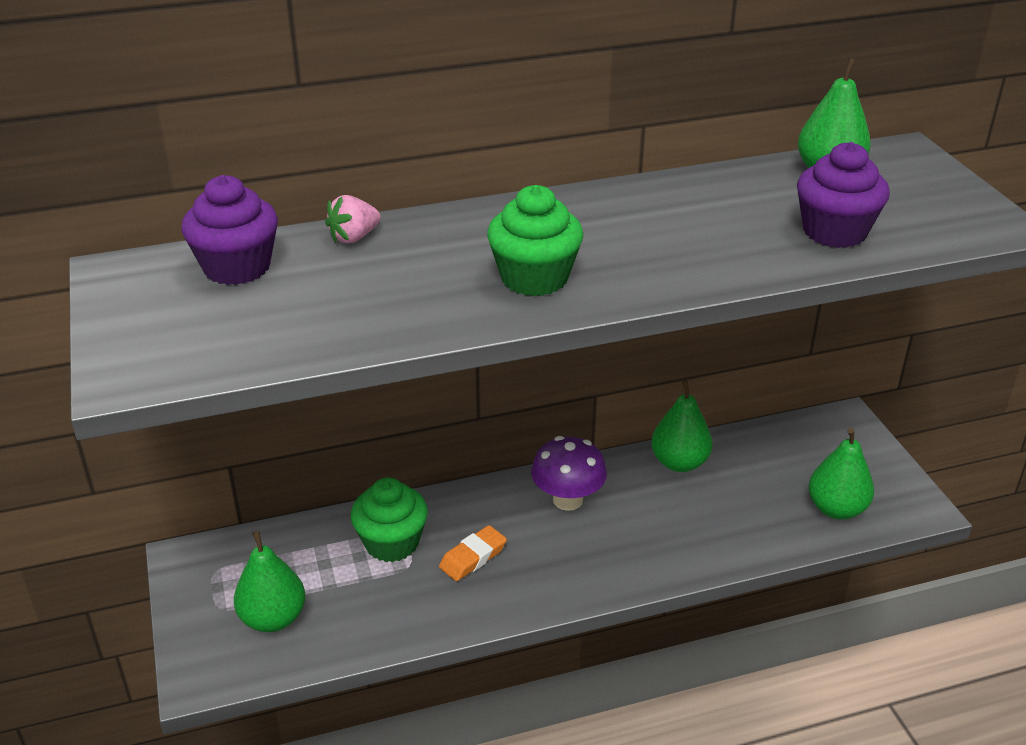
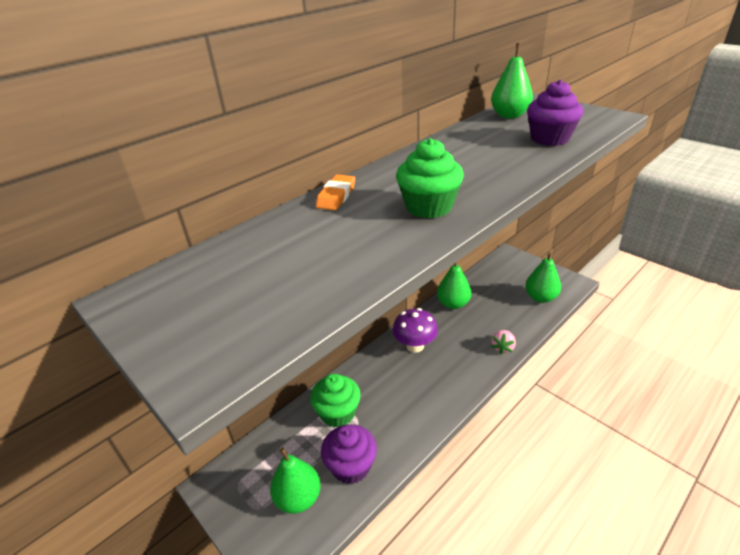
camera: 25 degrees left, 0 degrees up
purple cupcake [181,175,278,285] -> purple cupcake moved to [321,424,377,484]
pink strawberry [325,195,381,243] -> pink strawberry moved to [491,330,516,354]
orange eraser [439,525,507,581] -> orange eraser moved to [316,175,355,210]

